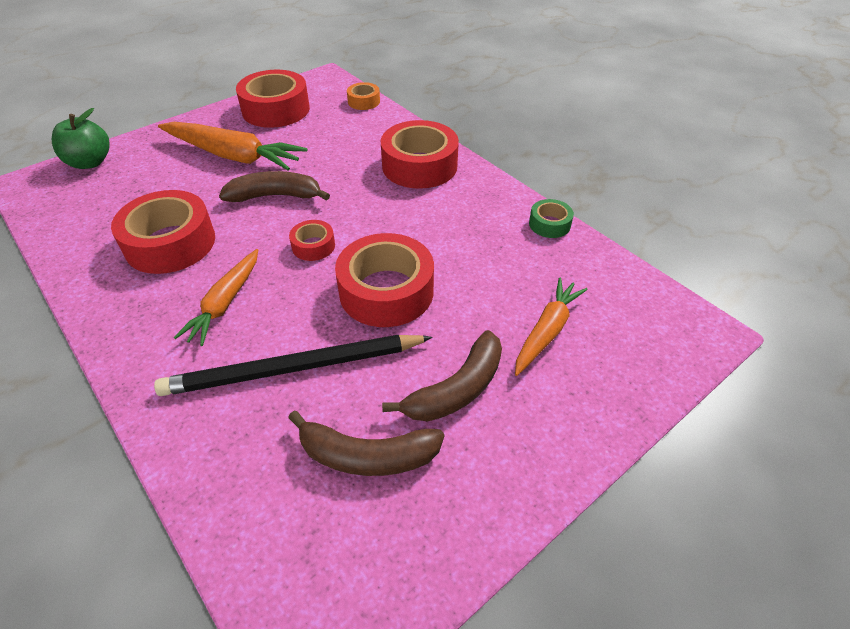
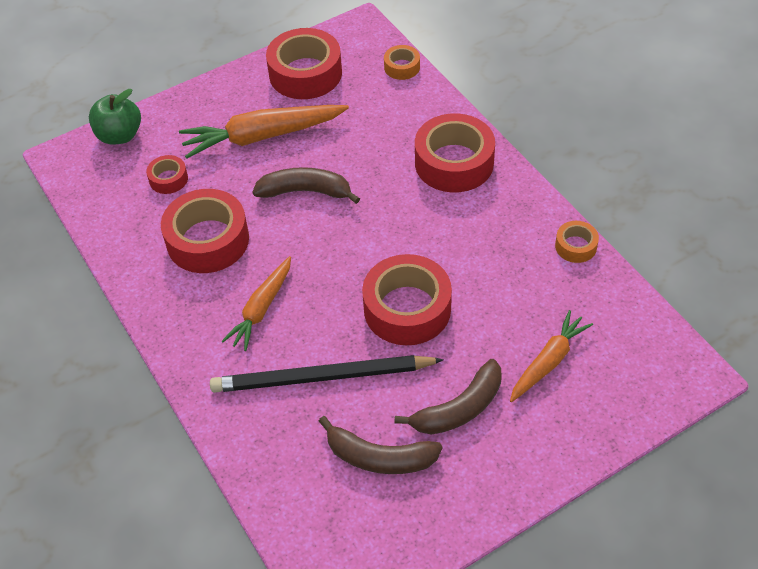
camera: 10 degrees right, 5 degrees up
orange carrot [158,122,307,171] -> orange carrot turned 135 degrees clockwise [179,105,349,159]
red tape [289,220,335,261] -> red tape moved to [146,155,188,194]
green tape [529,199,574,238] -> orange tape [555,221,599,263]

